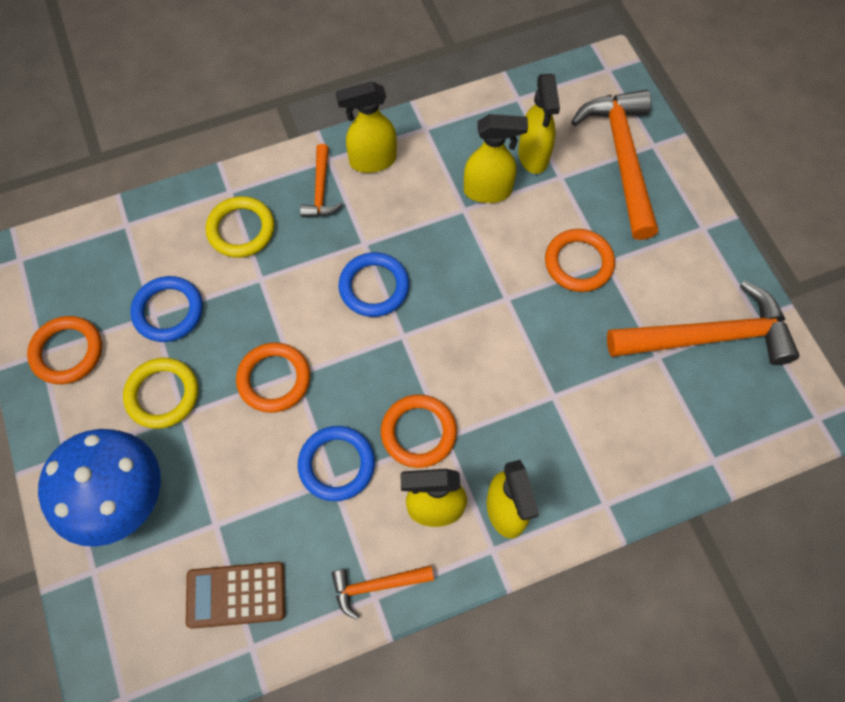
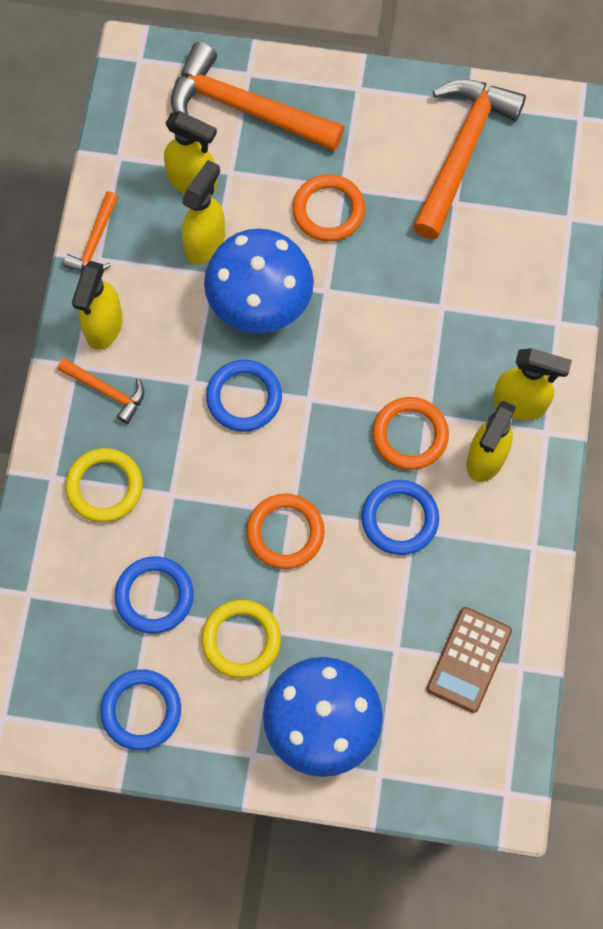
camera: 60 degrees left, 5 degrees up
orange ring [27,316,102,384] -> blue ring [100,670,181,750]
orange hammer [332,565,434,620] -> orange hammer moved to [63,191,119,271]
none -> blue mushroom [204,229,314,333]

